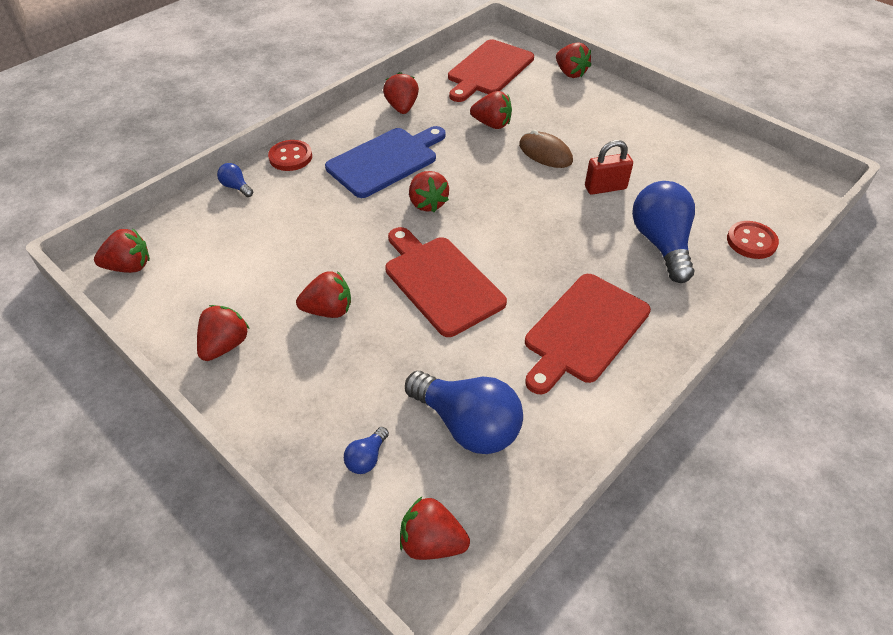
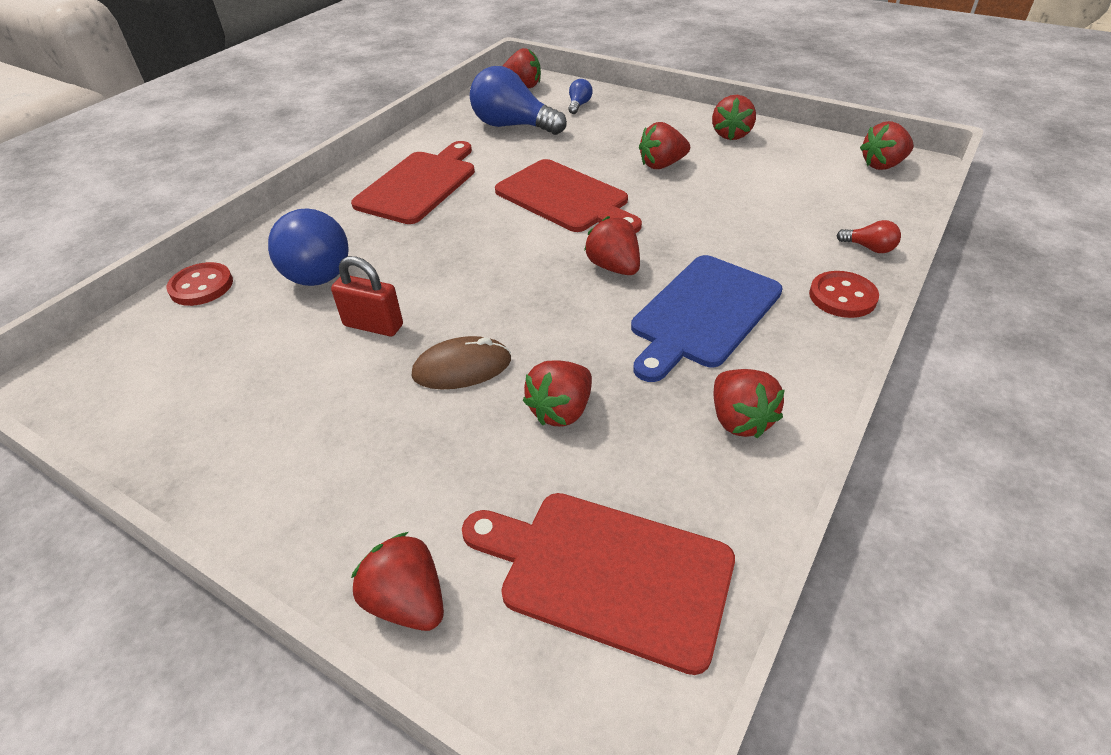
camera: 170 degrees right, 5 degrees down
blue light bulb [217,163,253,197] -> red light bulb [836,220,901,253]
red cutting board [448,39,534,102] -> red cutting board turned 90 degrees counterclockwise [462,493,735,675]
red strawberry [470,91,512,129] -> red strawberry turned 60 degrees counterclockwise [523,361,592,427]
brown mouse [519,130,573,168] -> brown mouse turned 45 degrees counterclockwise [411,336,511,389]
red padlock [585,140,633,195] -> red padlock turned 45 degrees clockwise [331,256,403,336]

